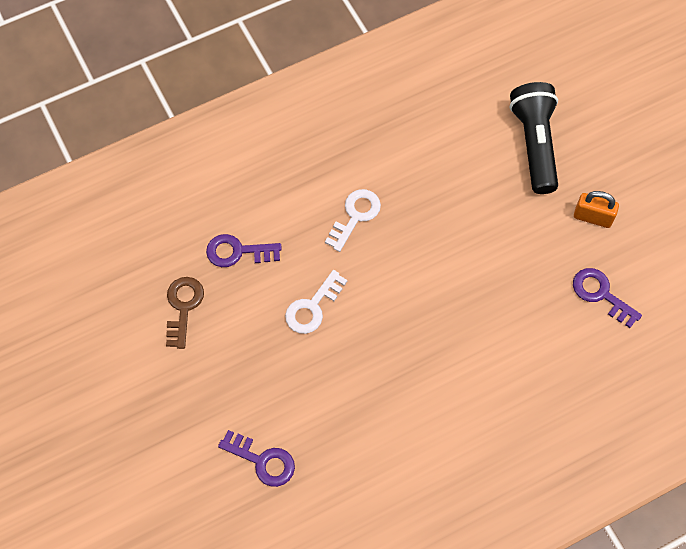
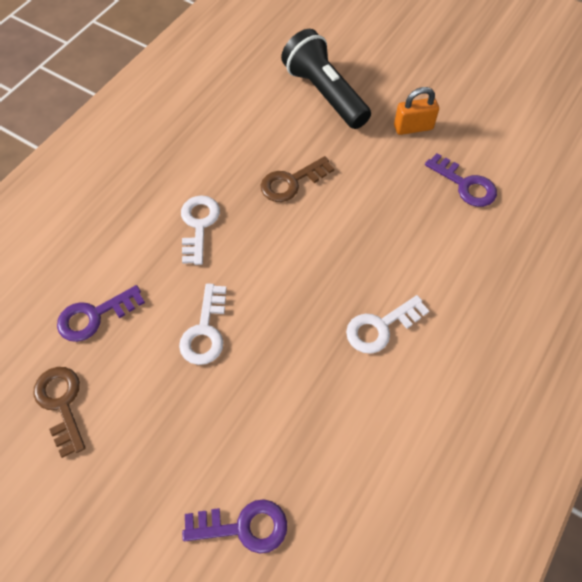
camera: 30 degrees left, 5 degrees down
purple key [573,268,642,328] -> purple key turned 150 degrees counterclockwise [425,153,497,207]
none -> brown key [261,156,334,202]
none -> white key [346,295,429,354]

